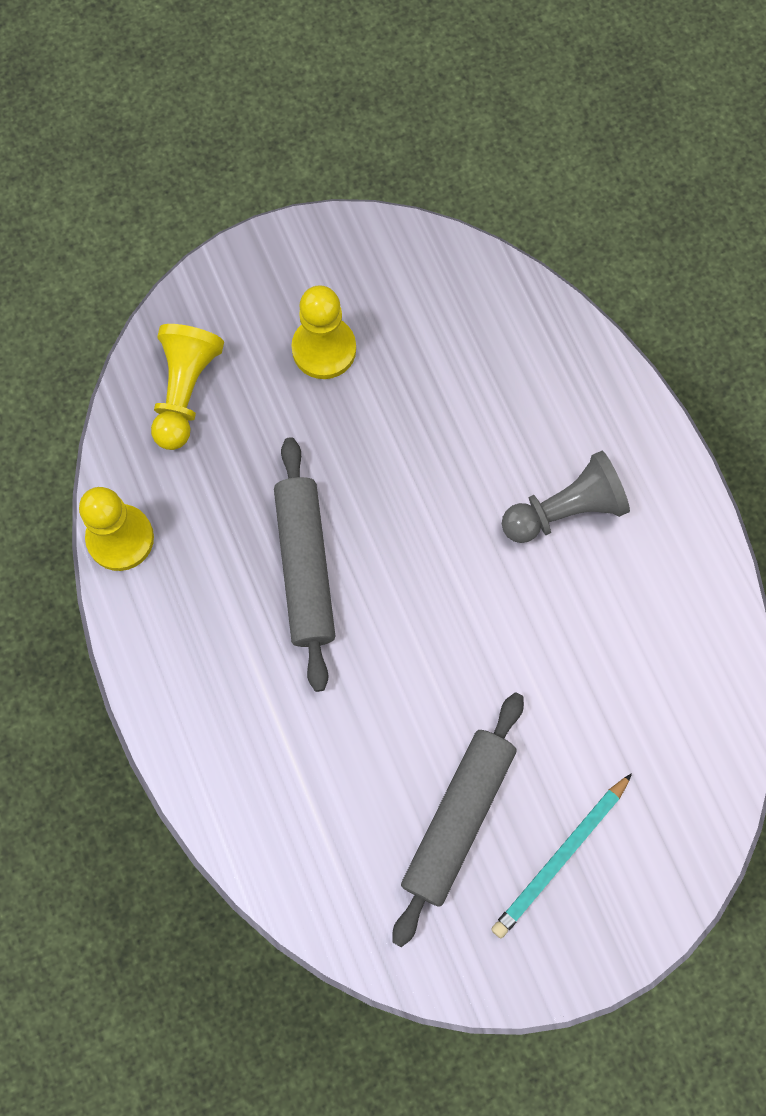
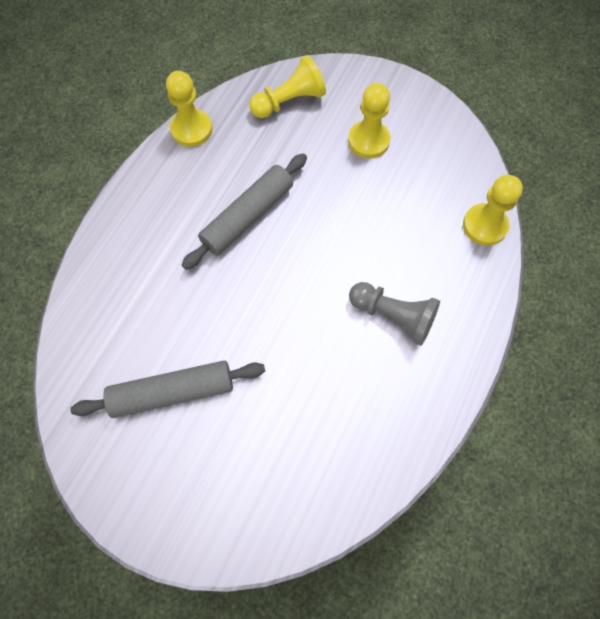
camera: 50 degrees right, 5 degrees down
turquoise pencil [491,773,632,938] -> none
none -> yellow pawn [463,175,523,246]

